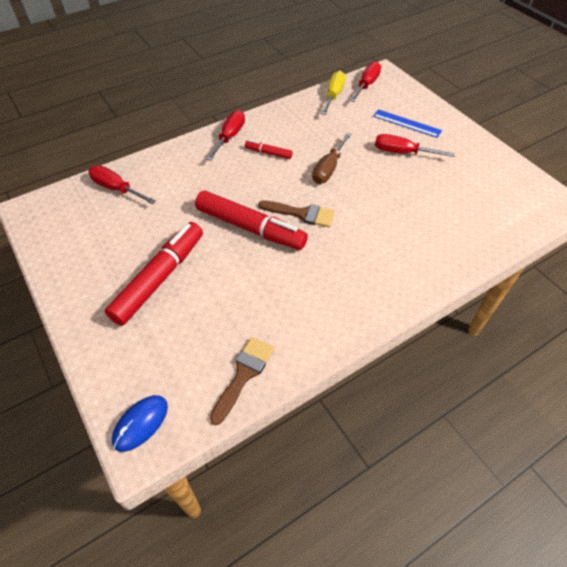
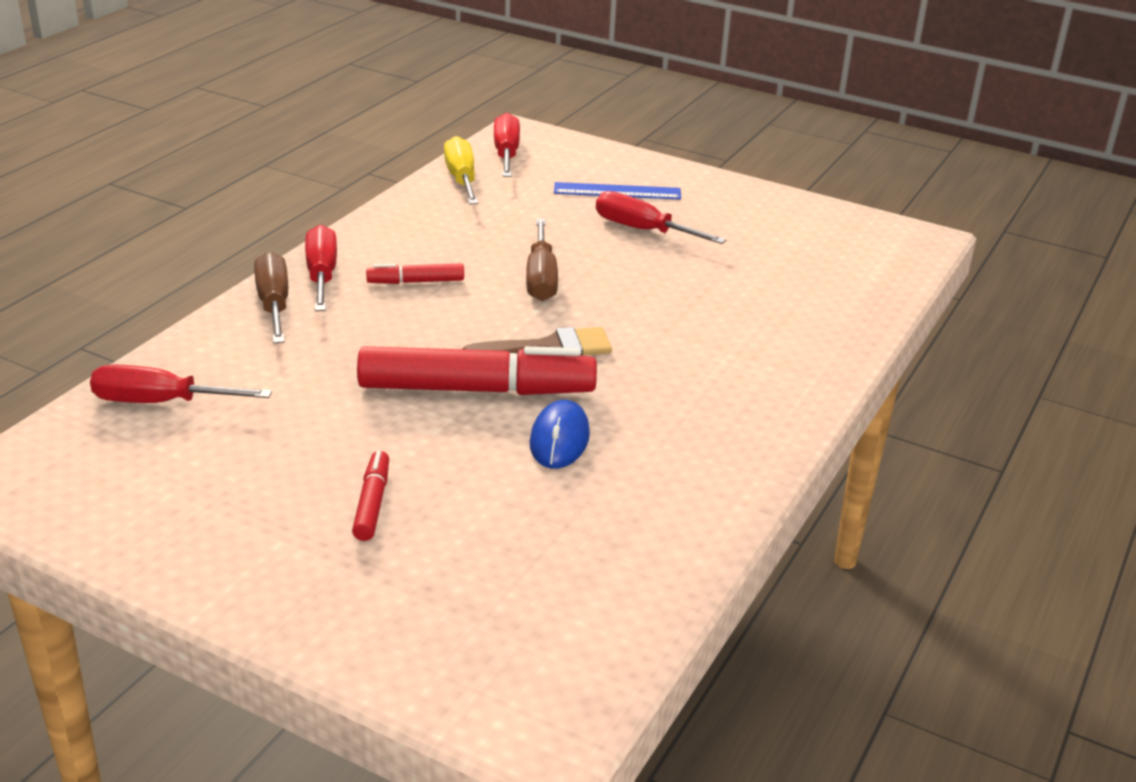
camera: 30 degrees left, 20 degrees down
red marker [105,222,203,326] -> red marker [352,451,389,541], size x0.46
blue mouse [112,395,168,452] -> blue mouse moved to [530,400,590,469]
brown brush [210,337,274,425] -> none
red screwdriver [375,134,455,157] -> red screwdriver turned 45 degrees clockwise [596,191,727,244]
none -> brown screwdriver [254,252,288,343]

